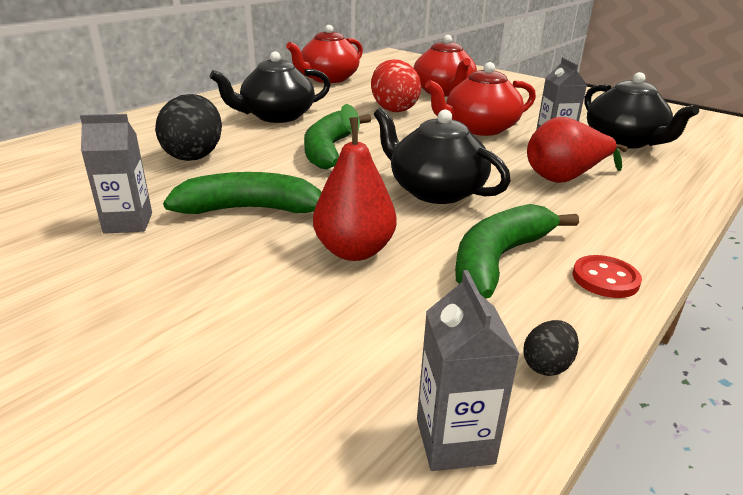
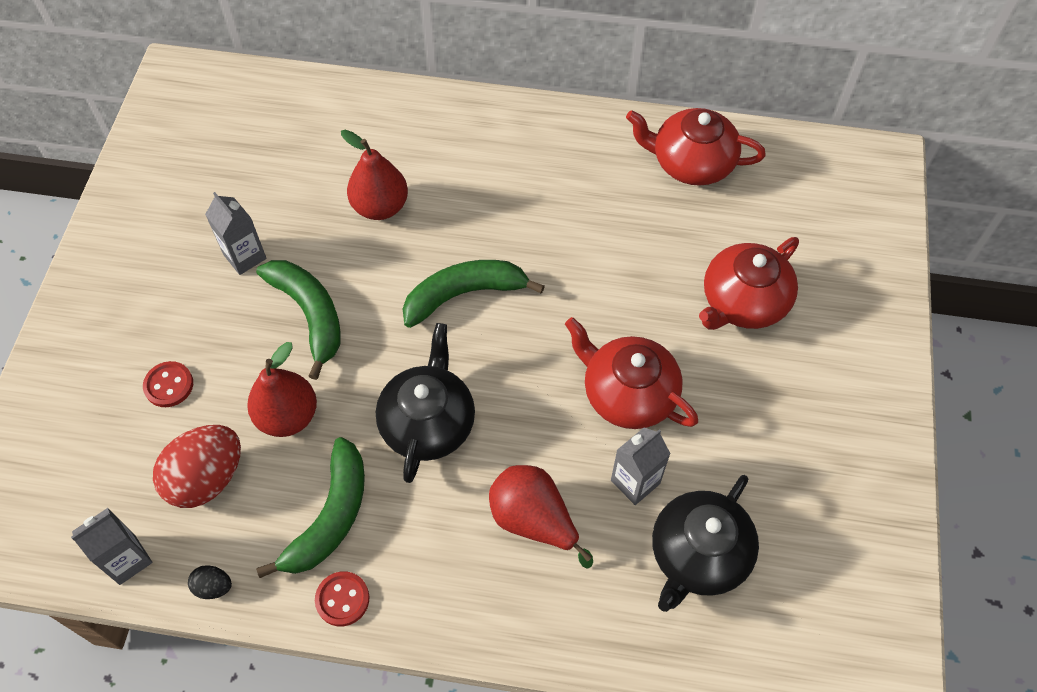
camera: 60 degrees right, 30 degrees up
black egg [155,94,222,161] -> red pear [341,130,408,220]
black teapot [210,51,331,123] -> none
red egg [371,59,421,112] -> red egg moved to [153,425,241,508]
green banana [455,204,579,299] -> green banana turned 105 degrees clockwise [256,437,365,578]
none -> red button [143,361,193,407]

